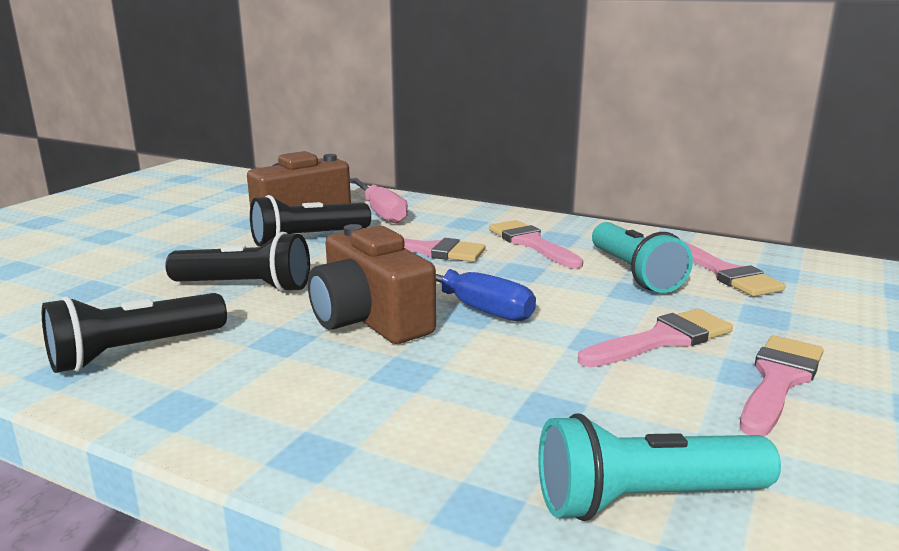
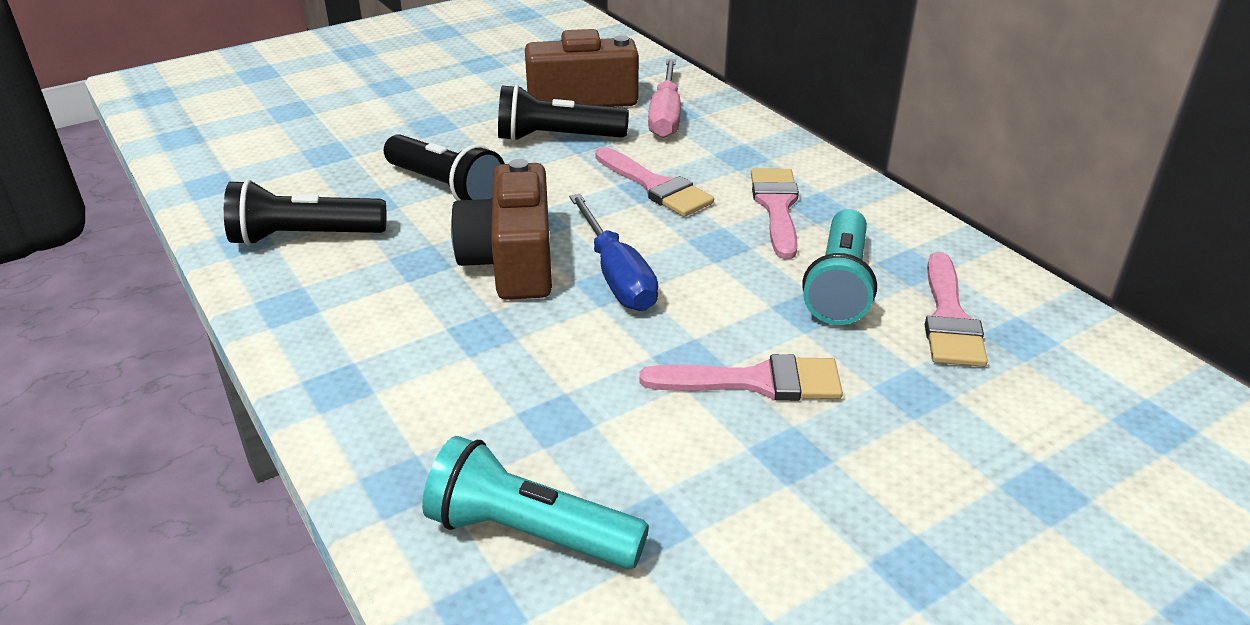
camera: 30 degrees right, 15 degrees up
pink brush [740,335,824,437] -> none

